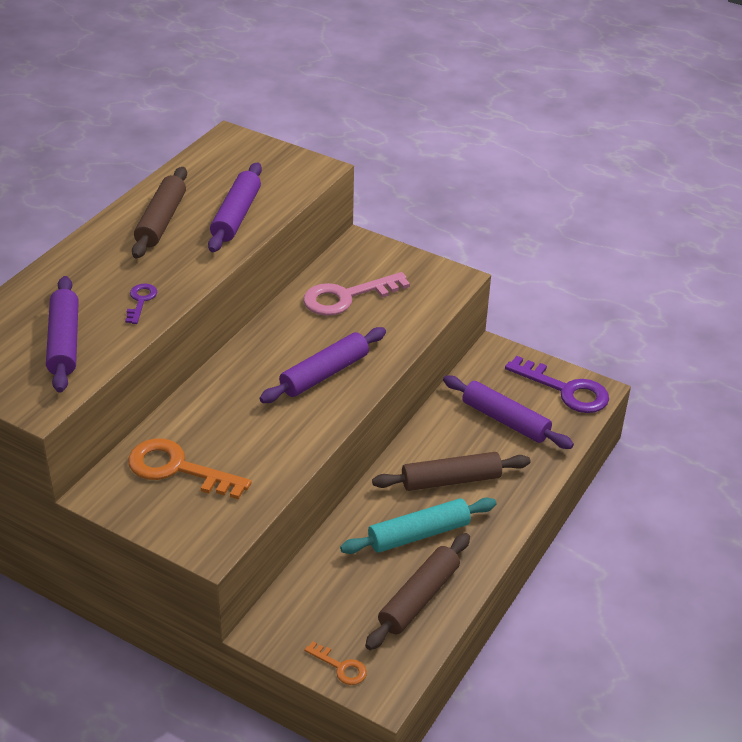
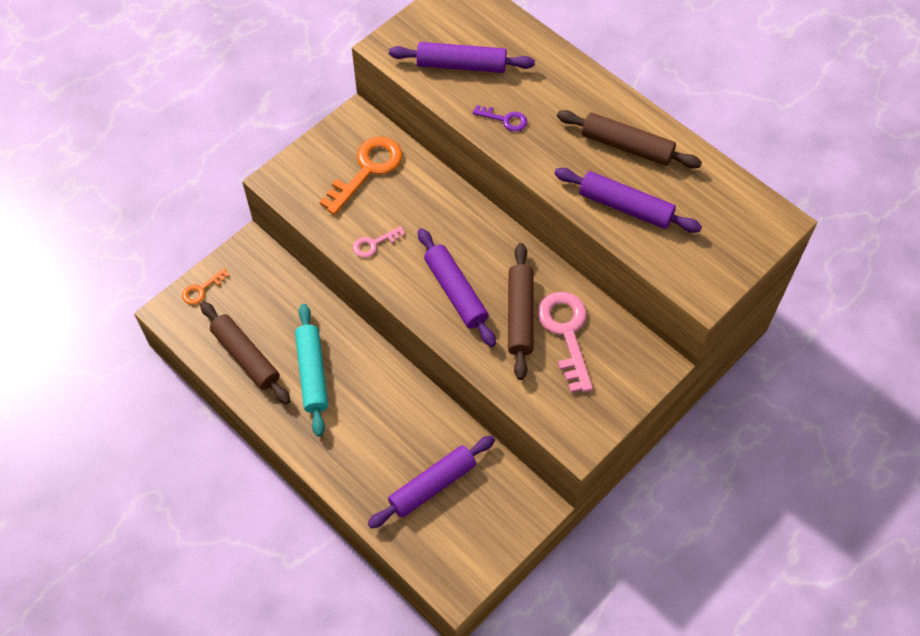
camera: 105 degrees right, 20 degrees up
brown rolling pin [372,452,530,491] -> brown rolling pin moved to [508,243,534,380]
purple key [505,356,609,413] -> none
none -> pink key [353,226,405,258]

